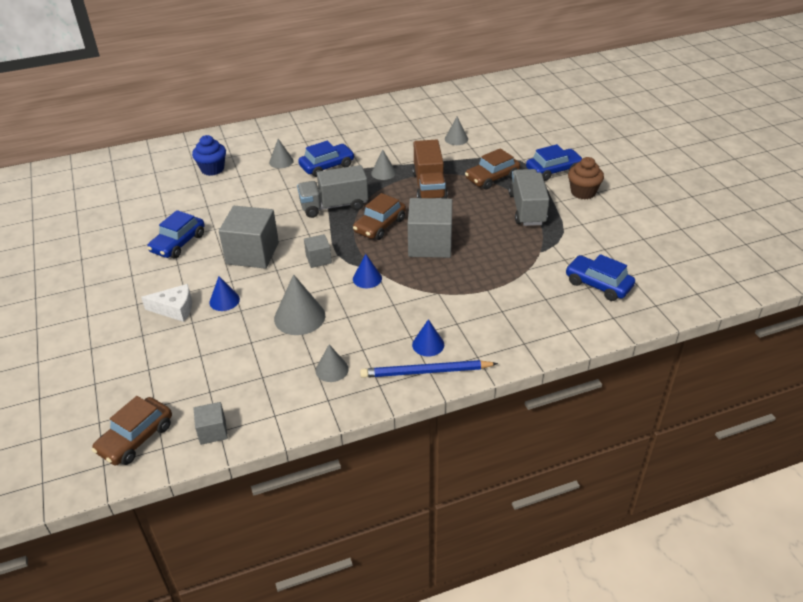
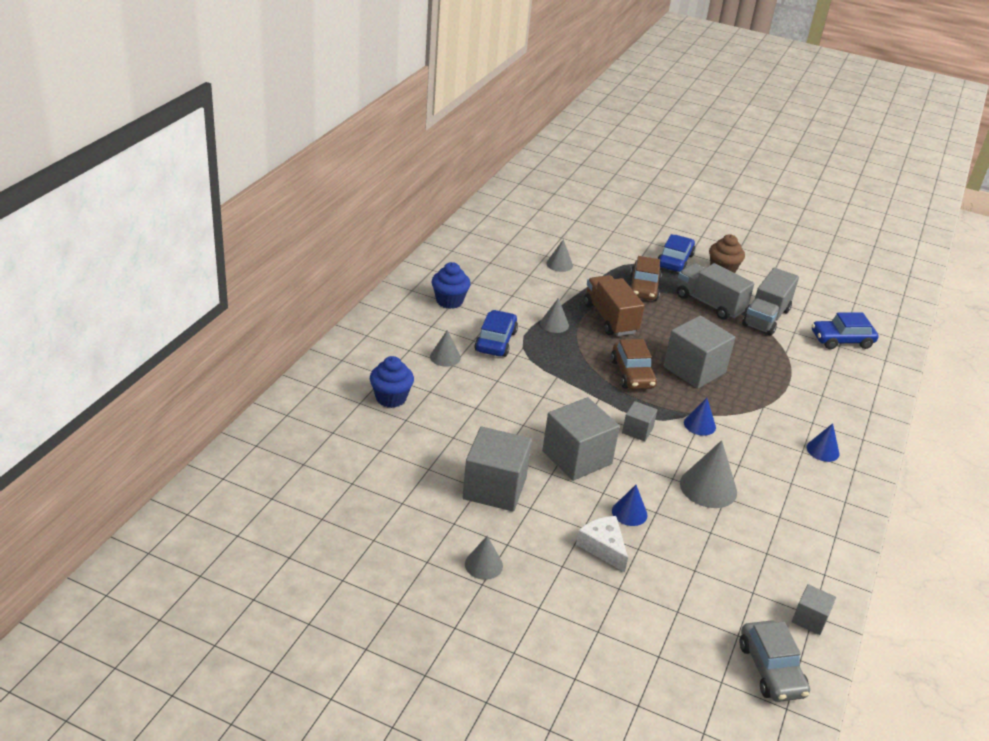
camera: 50 degrees left, 5 degrees down
brown car [92,396,172,465] -> grey car [740,620,810,702]
white cheese [141,284,192,322] -> white cheese turned 75 degrees counterclockwise [576,516,628,572]
blue car [147,210,204,258] -> grey cube [462,426,532,511]
grey truck [297,165,368,218] -> grey truck moved to [742,268,799,336]
grey cone [316,345,349,382] -> grey cone moved to [465,536,503,580]
blue pencil [360,360,498,378] -> none
brown truck [412,140,448,199] -> brown truck turned 150 degrees counterclockwise [584,275,645,336]
none -> blue cupcake [432,262,470,309]

